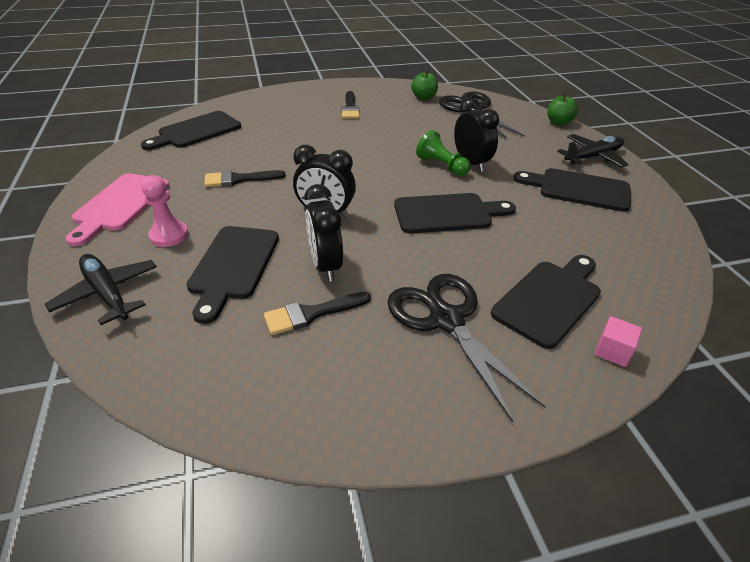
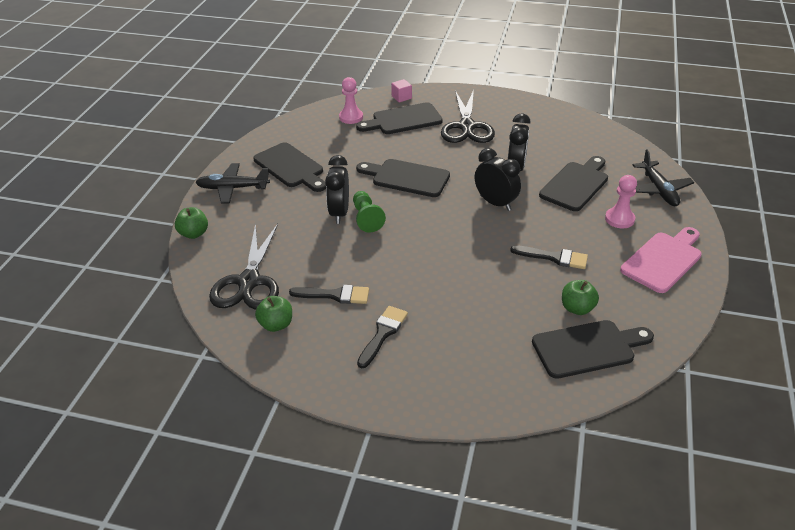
camera: 150 degrees left, 0 degrees up
black brush [264,292,371,335] -> black brush moved to [289,285,369,304]
none -> pink pawn [339,77,363,124]
none -> green apple [562,280,599,315]

